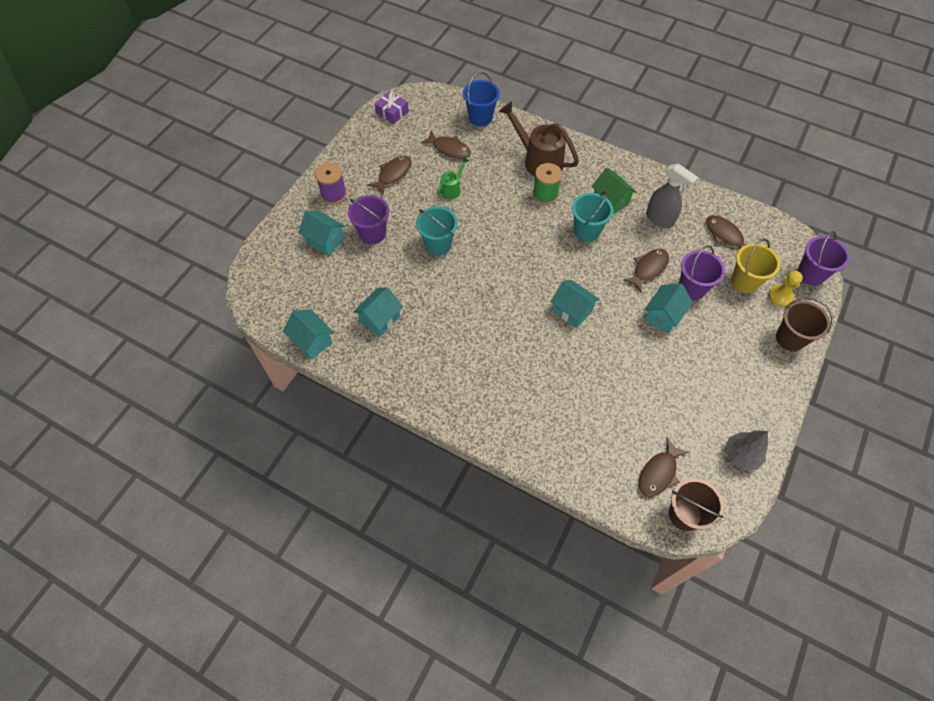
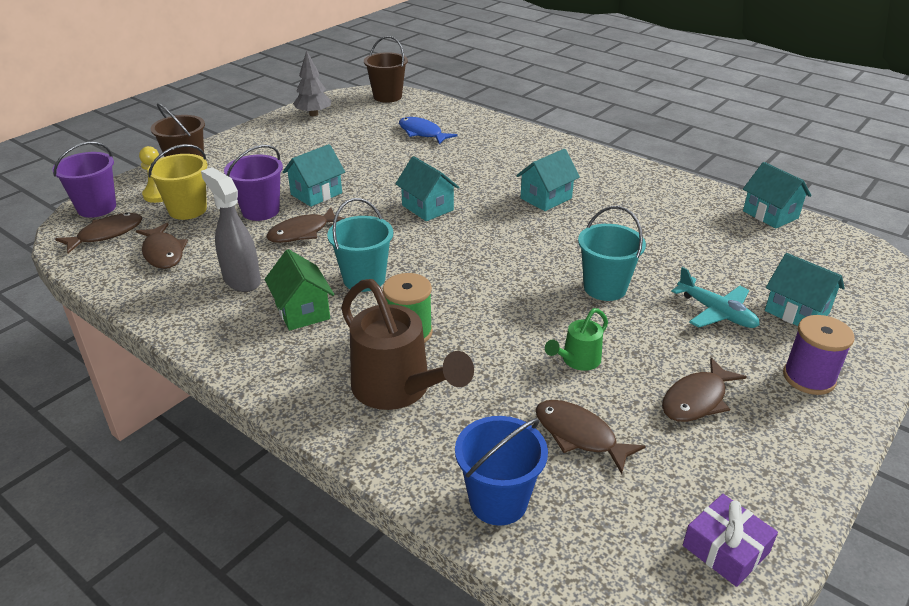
camera: 170 degrees left, 25 degrees down
purple bucket [348,195,389,244] -> turquoise plane [671,267,760,328]
turquoise house [353,287,403,337] -> turquoise house moved to [516,149,580,211]
brown fish [639,437,689,497] -> brown fish moved to [55,213,142,253]
none -> blue fish [399,117,457,145]

